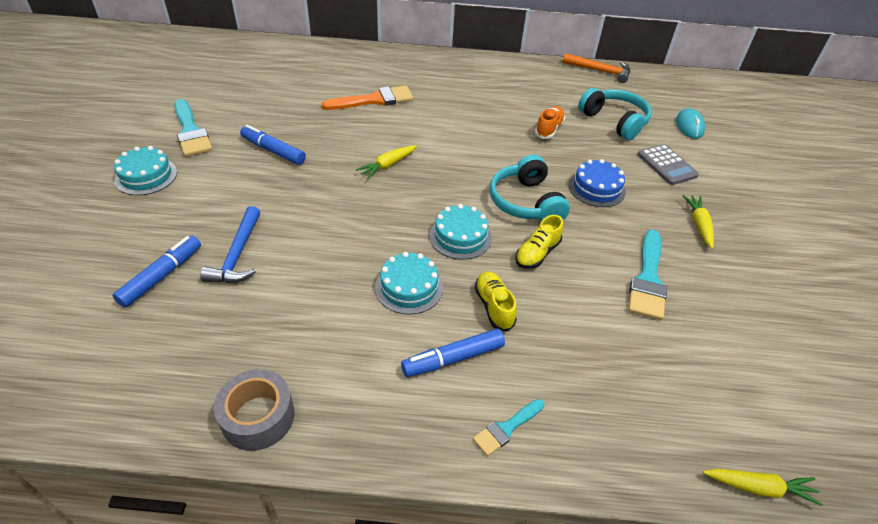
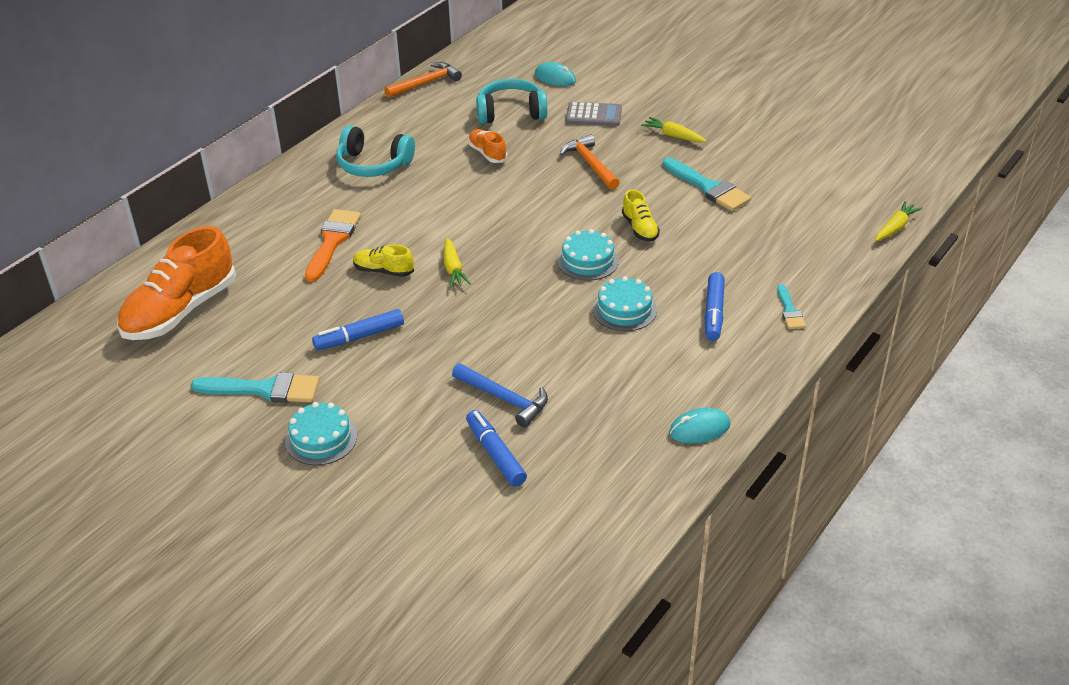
camera: 55 degrees left, 5 degrees down
grey tape [214,369,294,451] -> turquoise mouse [669,408,730,443]
yellow shoe [475,271,517,331] -> yellow shoe moved to [353,245,414,277]
turquoise headphones [489,155,570,221] -> turquoise headphones moved to [336,125,415,177]
blue cake [569,159,626,207] -> orange hammer [560,134,620,190]
none -> orange shoe [117,226,236,340]

